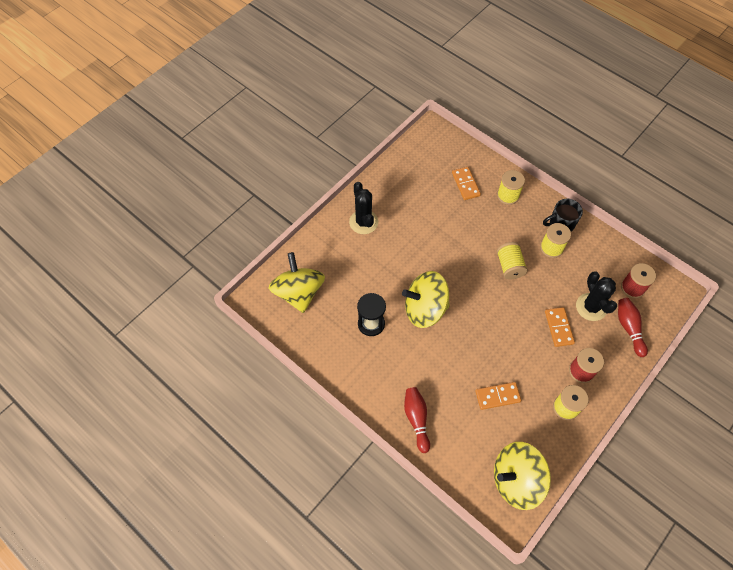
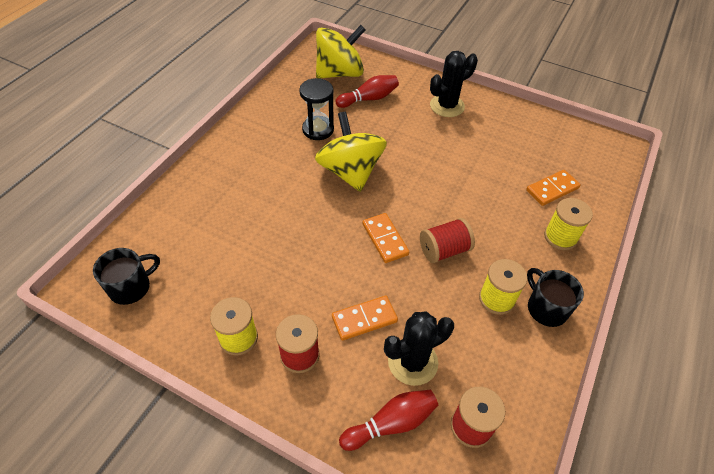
camera: 75 degrees right, 10 degrees down
red bowling pin [404,387,430,453] -> red bowling pin moved to [335,75,399,108]
orange domino [475,382,521,410] -> orange domino moved to [362,213,409,263]
yellow spinning top [494,442,551,510] -> black mug [93,248,160,305]
yellow spool [497,242,528,280] -> red spool [420,218,475,263]

